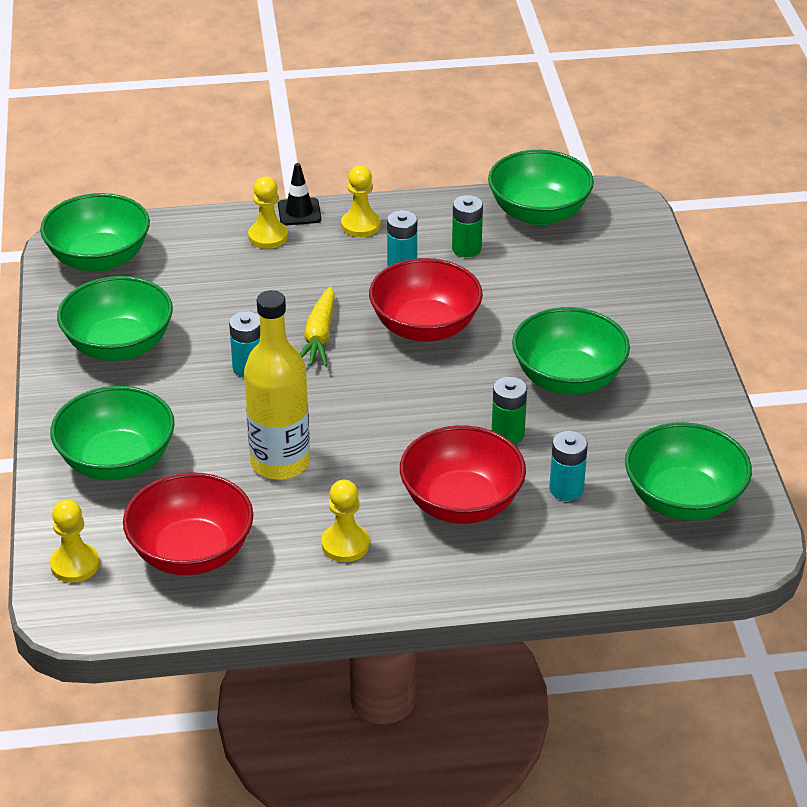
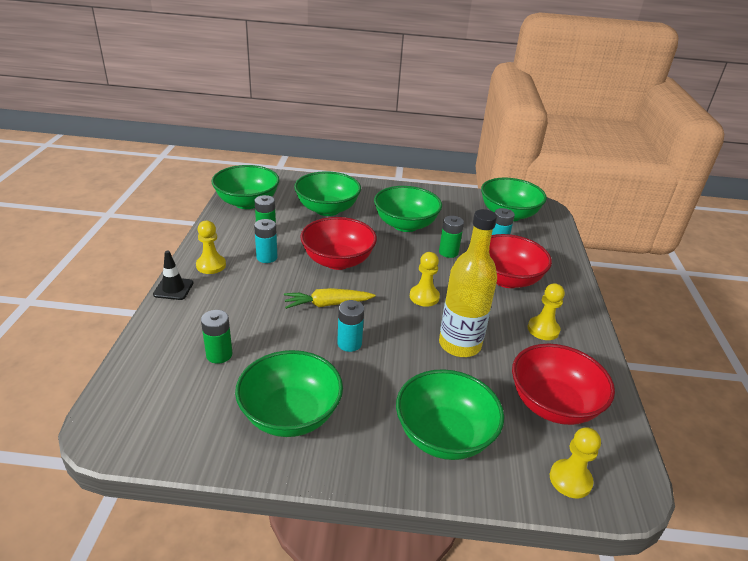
camera: 80 degrees left, 5 degrees down
green bowl [40,193,150,272] -> green bowl moved to [294,171,361,216]
yellow pawn [248,177,288,249] -> yellow pawn moved to [410,252,440,307]
yellow carrot [300,286,335,367] -> yellow carrot turned 150 degrees clockwise [284,288,376,309]
none -> green battery [201,310,233,364]

